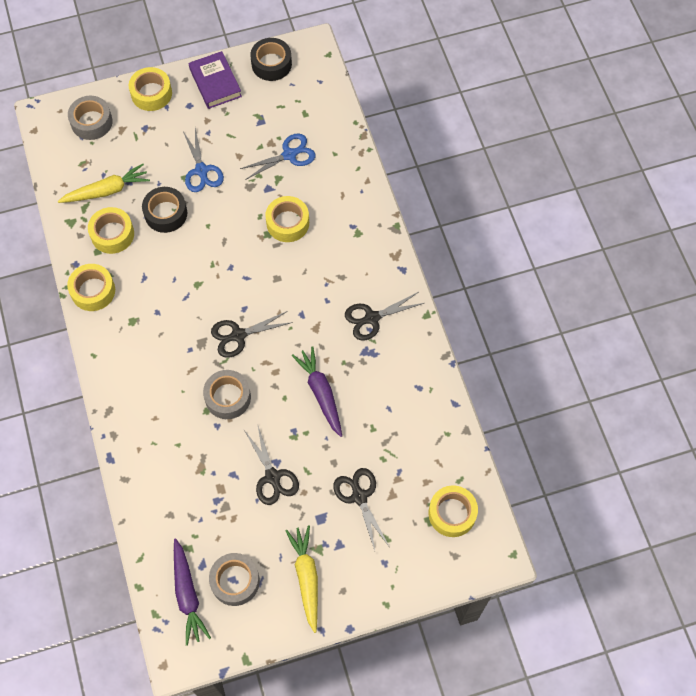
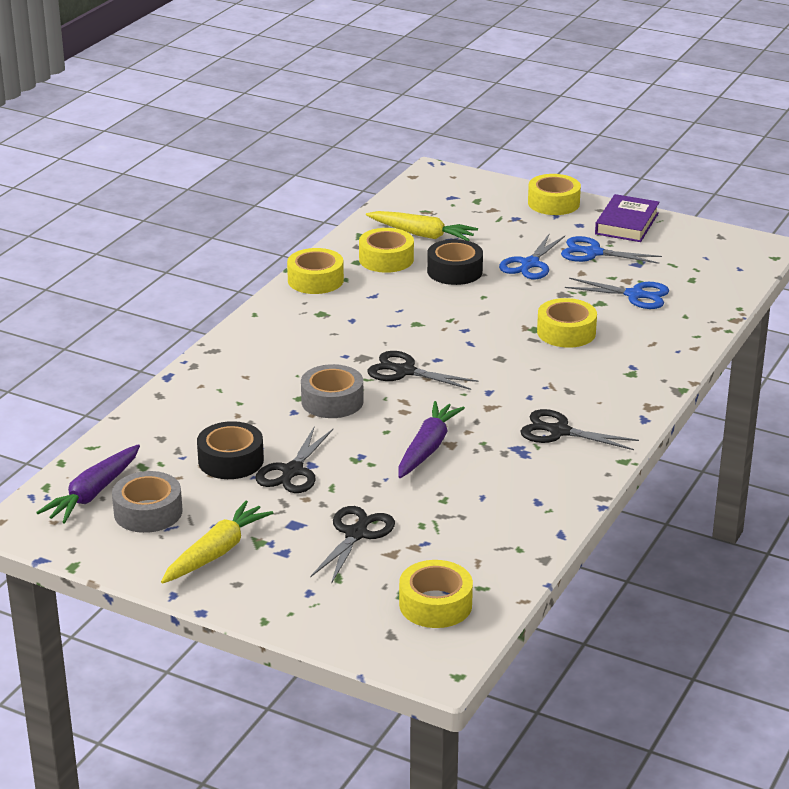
camera: 45 degrees right, 35 degrees down
grey tape [68,96,113,140] -> none
black tape [250,38,292,81] -> black tape moved to [197,421,264,479]
none -> blue scissors [561,236,662,264]

